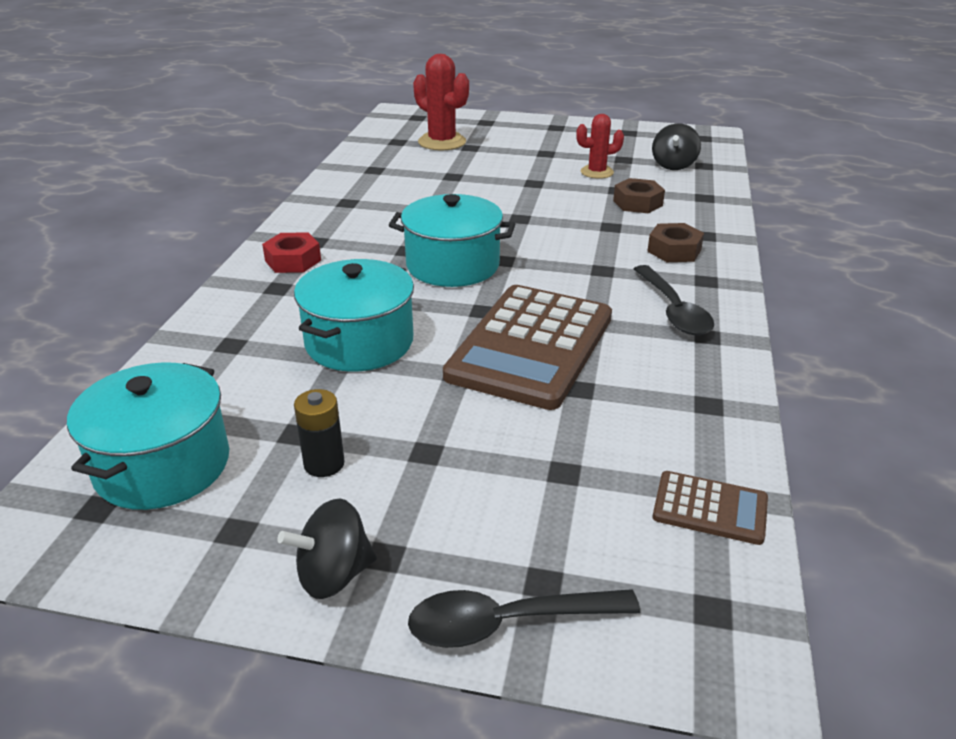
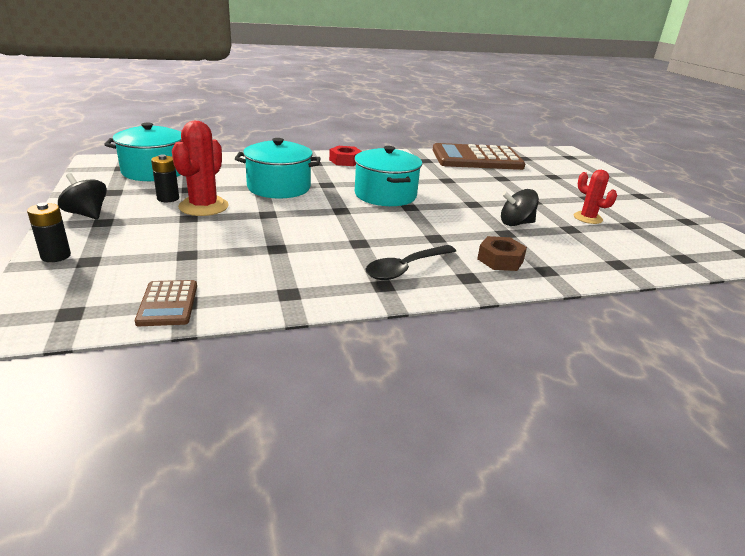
camera: 60 degrees right, 5 degrees down
black spoon [408,589,640,648] -> black battery [27,203,71,262]
red cactus [413,54,469,150] -> red cactus moved to [172,121,229,216]
brown calculator [443,285,612,410] -> brown calculator moved to [433,143,526,170]
brown nut [613,178,665,213] -> none
black spinning top [652,123,701,170] -> black spinning top moved to [501,189,539,226]

